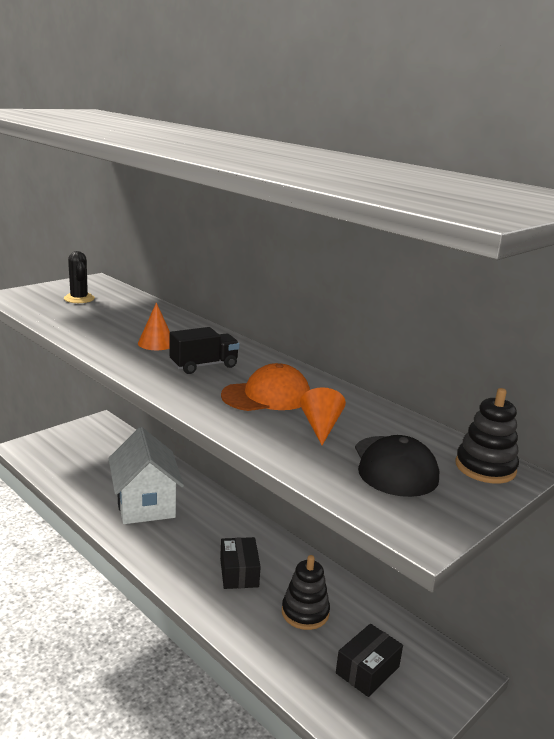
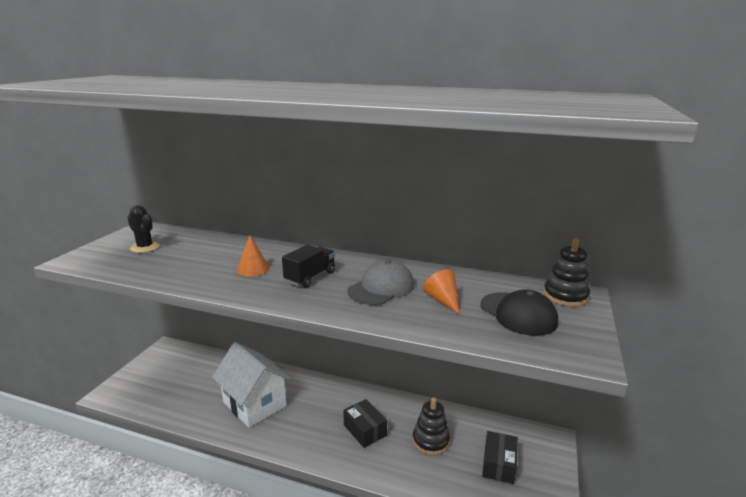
camera: 25 degrees left, 0 degrees up
orange cap [221,363,310,411] -> grey cap [347,260,414,305]

